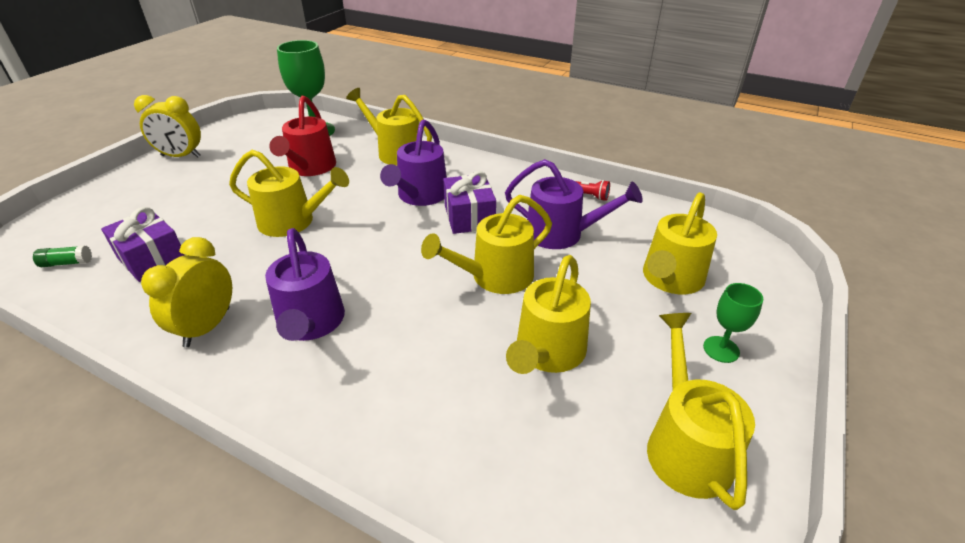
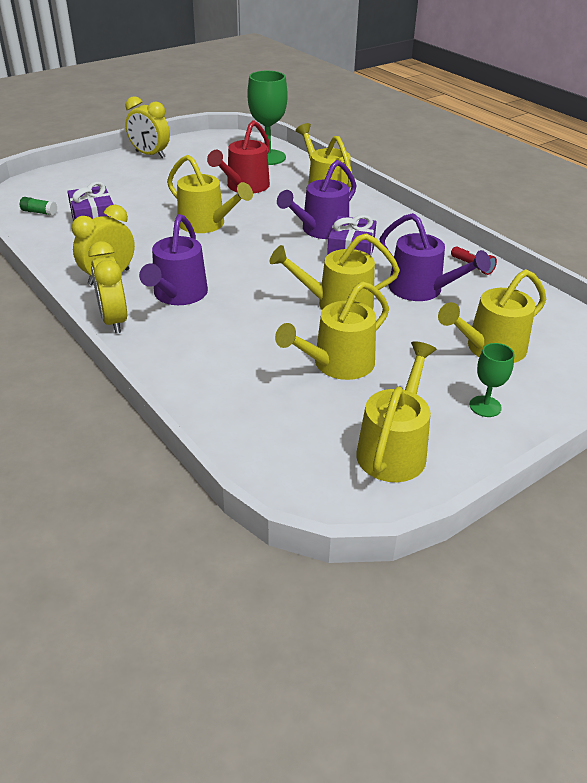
camera: 25 degrees right, 0 degrees up
none -> yellow clock [88,241,127,334]

